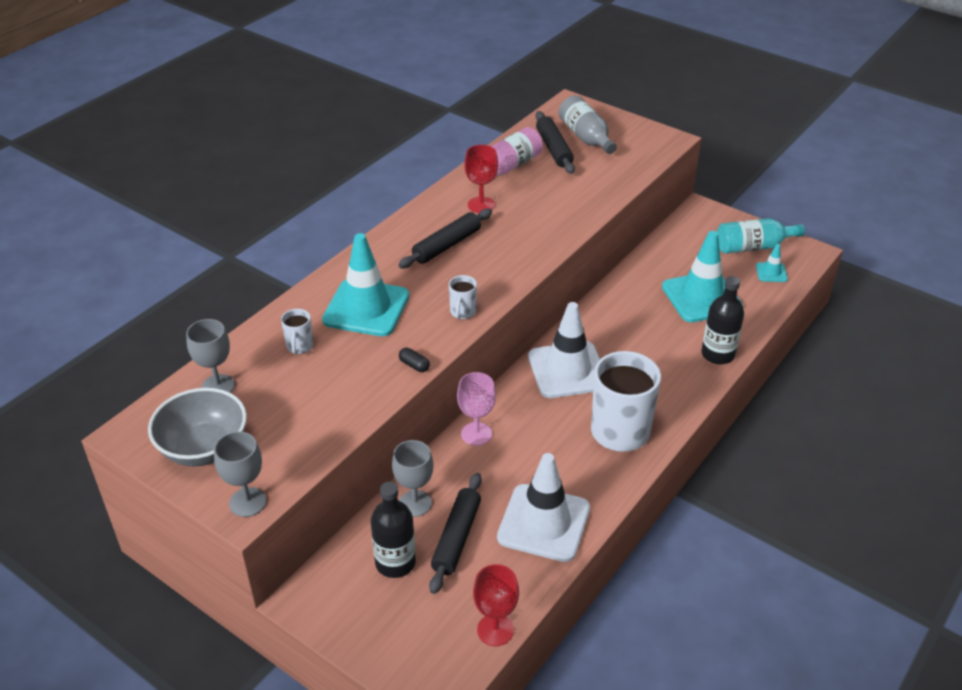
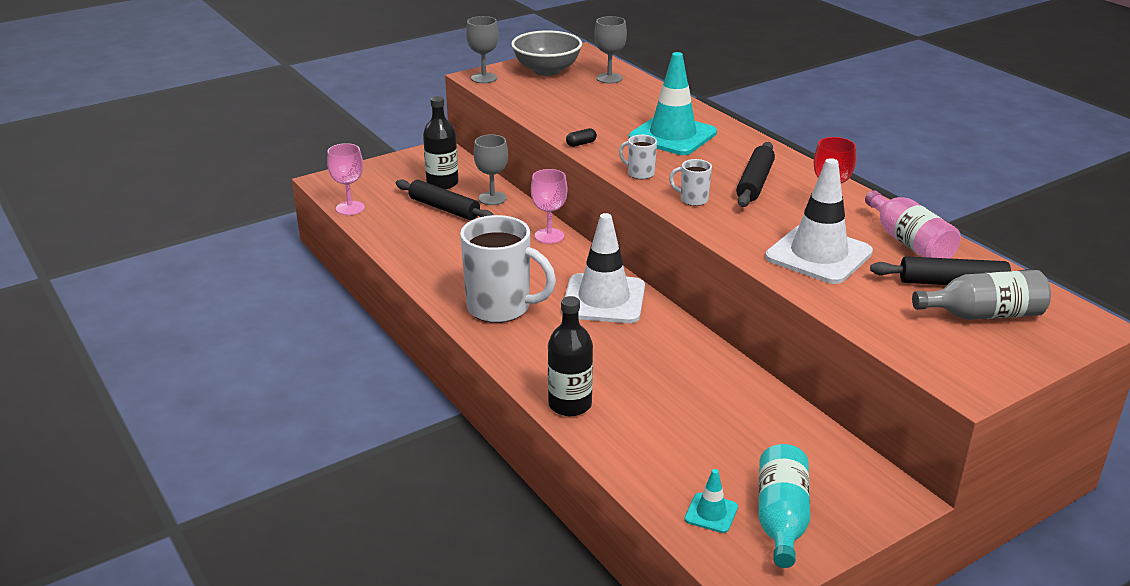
camera: 110 degrees right, 10 degrees down
white mug [281,309,313,354] -> white mug moved to [669,159,712,206]
black rolling pin [398,209,492,268] -> black rolling pin turned 45 degrees clockwise [736,142,775,207]
red goblet [473,564,519,646] -> pink goblet [327,143,365,215]
white traffic cone [497,453,590,562] -> white traffic cone moved to [765,158,873,284]
turquoise traffic cone [662,231,743,322] -> none

